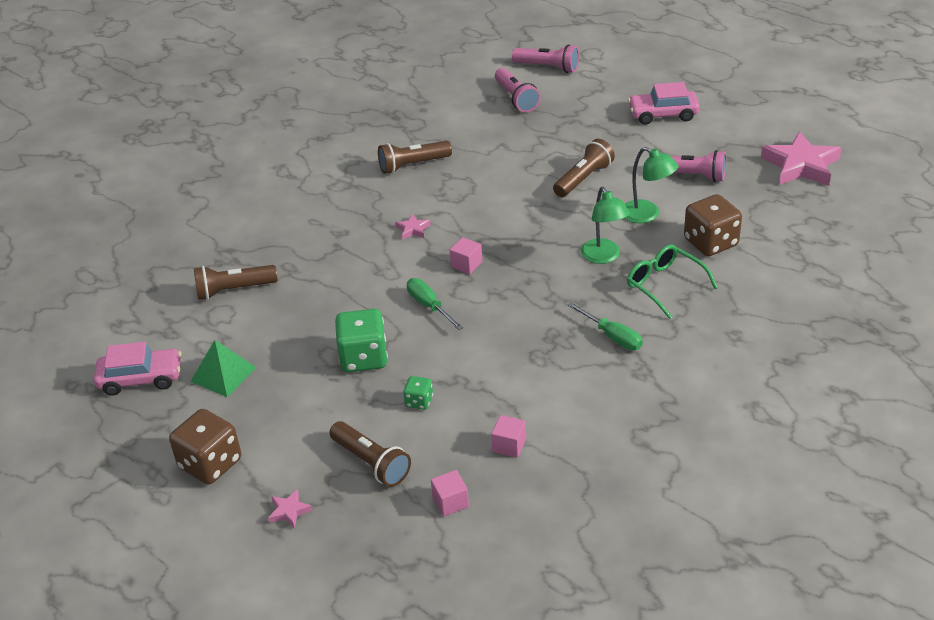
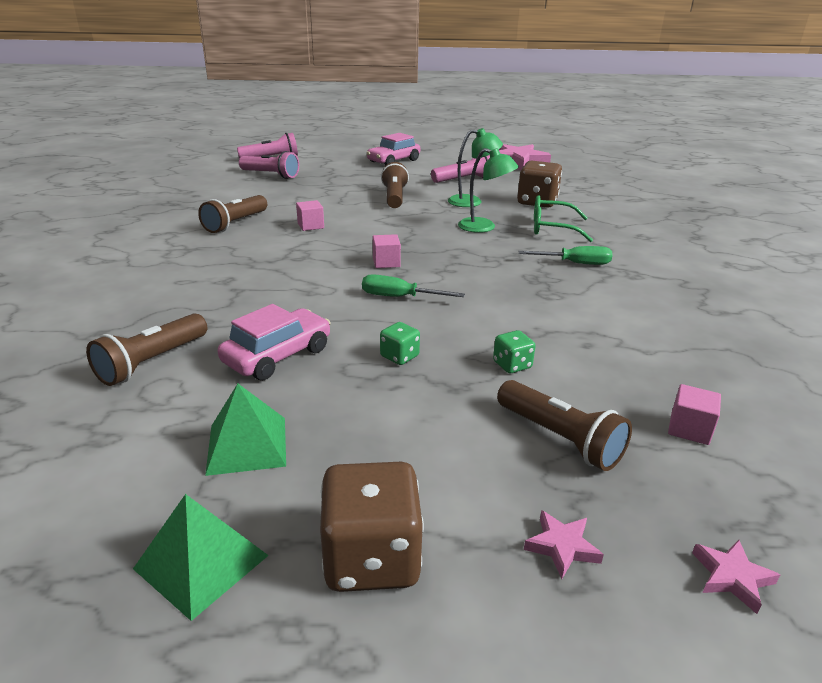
camera: 45 degrees left, 10 degrees down
pink car [94,341,182,396] -> pink car moved to [218,304,331,380]
brown flashlight [329,421,411,487] -> brown flashlight turned 45 degrees clockwise [497,380,632,471]
green dice [335,309,388,372] -> green dice [380,322,420,365], size x0.50
pink star [395,214,431,240] -> pink star moved to [692,540,780,614]
pink cube [491,415,526,458] -> pink cube moved to [296,200,324,231]
none -> green pyramid [133,494,269,621]

